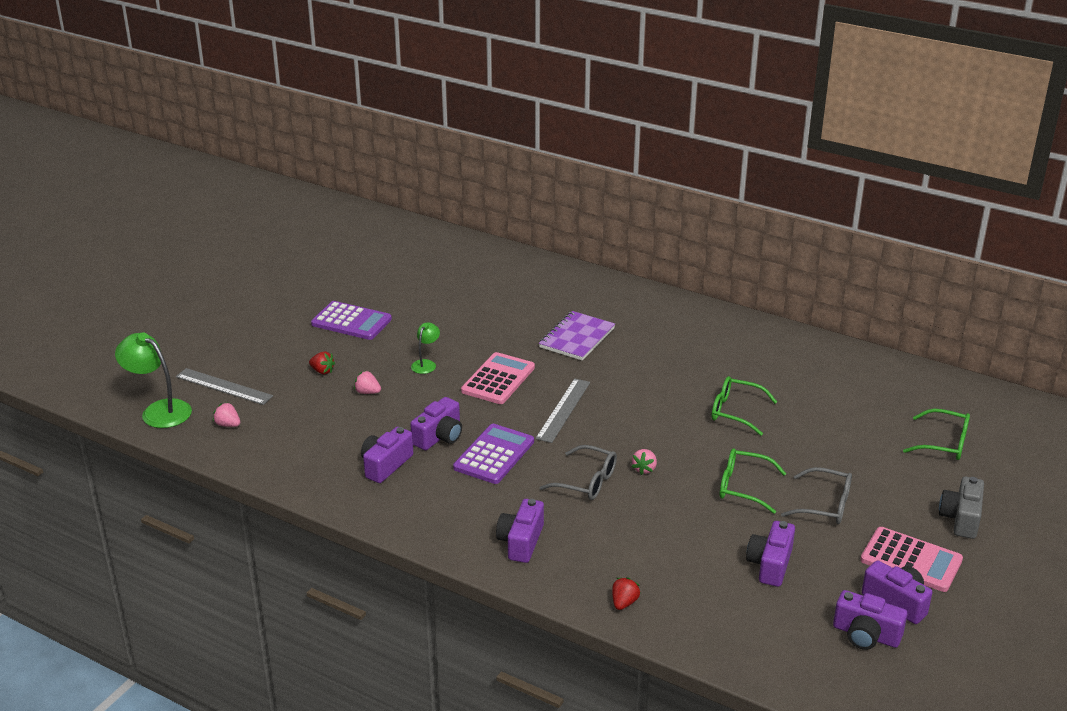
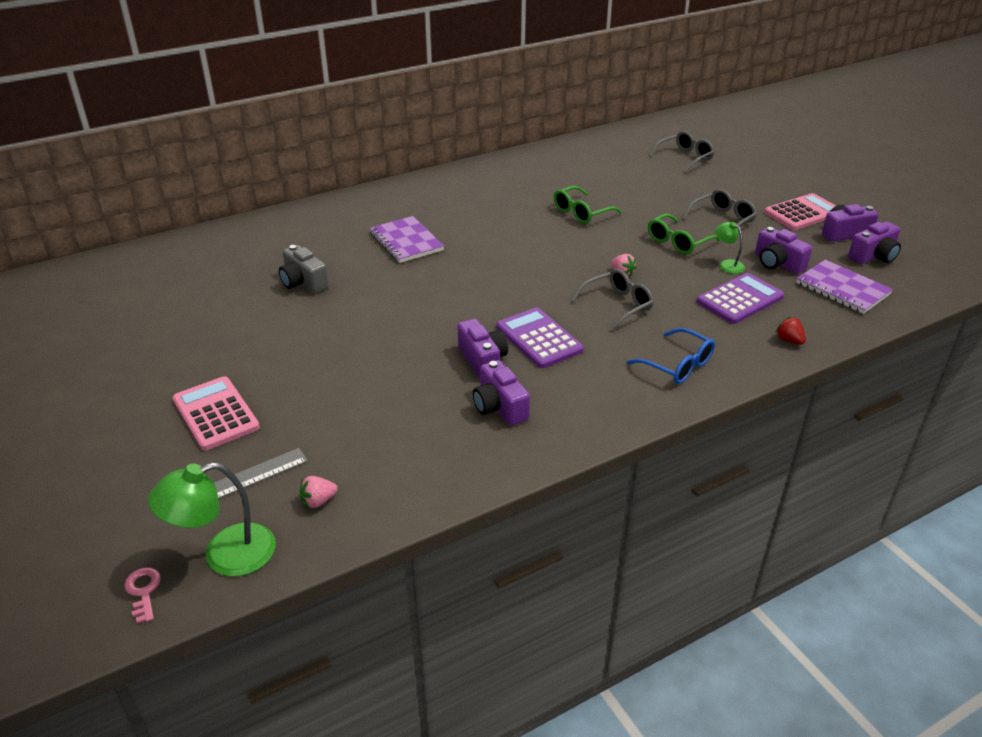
camera: 60 degrees left, 5 degrees up
red strawberry [309,352,335,374] -> none
purple calculator [311,301,392,340] -> purple calculator moved to [697,273,784,324]
pink strawberry [354,371,381,394] -> none
green lamp [411,322,440,374] -> green lamp moved to [716,222,745,274]
pink calculator [461,352,535,404] -> pink calculator moved to [172,376,260,451]
purple camera [496,499,544,563] -> blue glasses [627,328,715,384]
grey ruler [535,378,590,443] -> none
green glasses [903,409,970,460] -> grey glasses [649,131,714,173]
grey camera [939,477,984,539] -> grey camera moved to [279,245,329,294]
none -> pink key [124,567,161,624]
none -> purple notebook [796,260,893,314]

